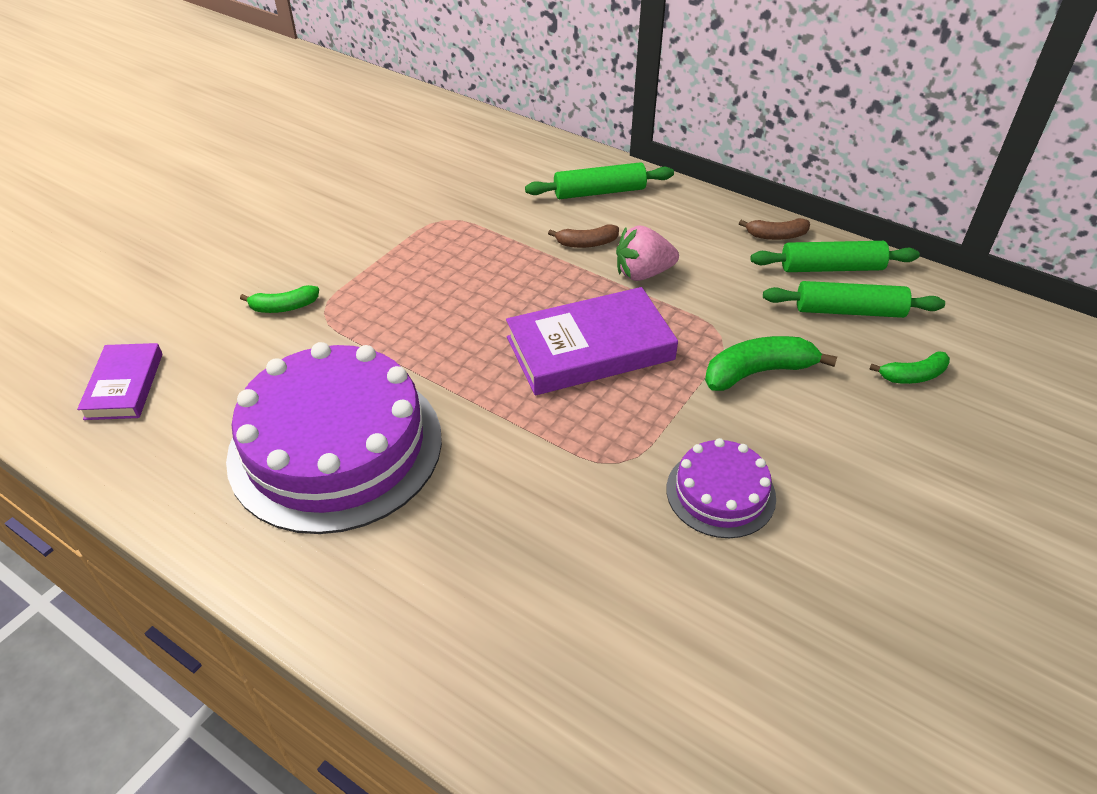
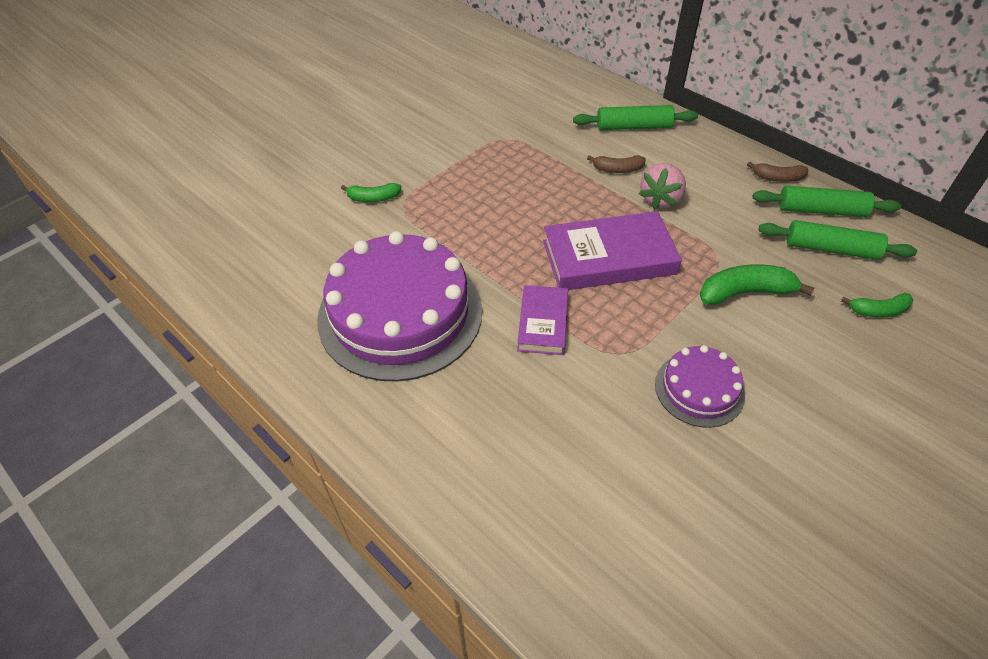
camera: 10 degrees right, 5 degrees up
purple book [77,343,163,420] -> purple book moved to [517,285,568,355]
pink strawberry [616,225,679,281] -> pink strawberry turned 60 degrees counterclockwise [639,163,686,210]

